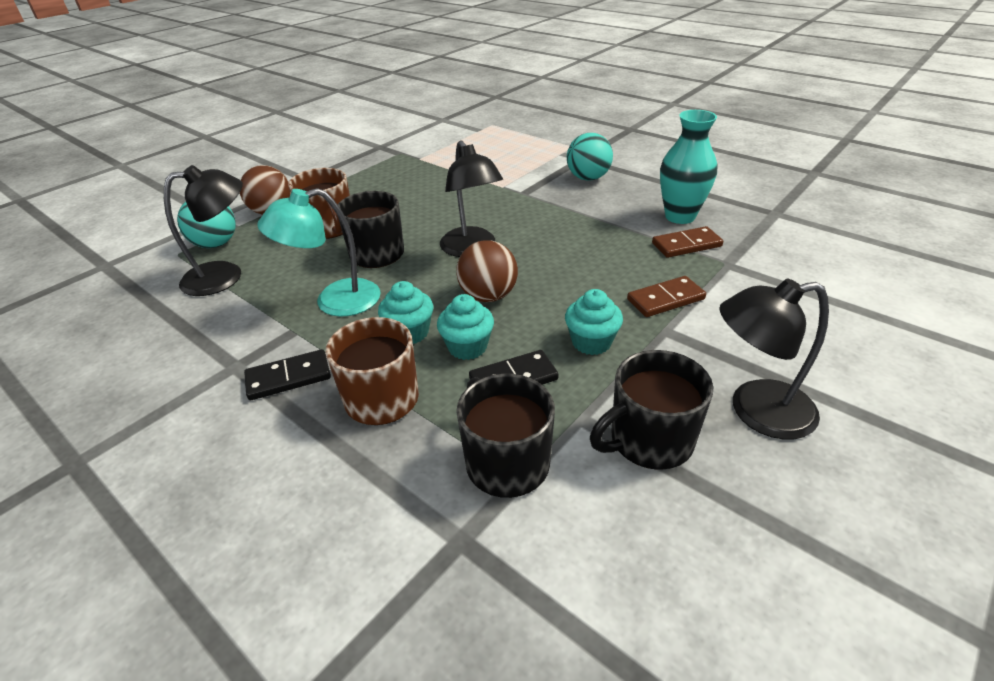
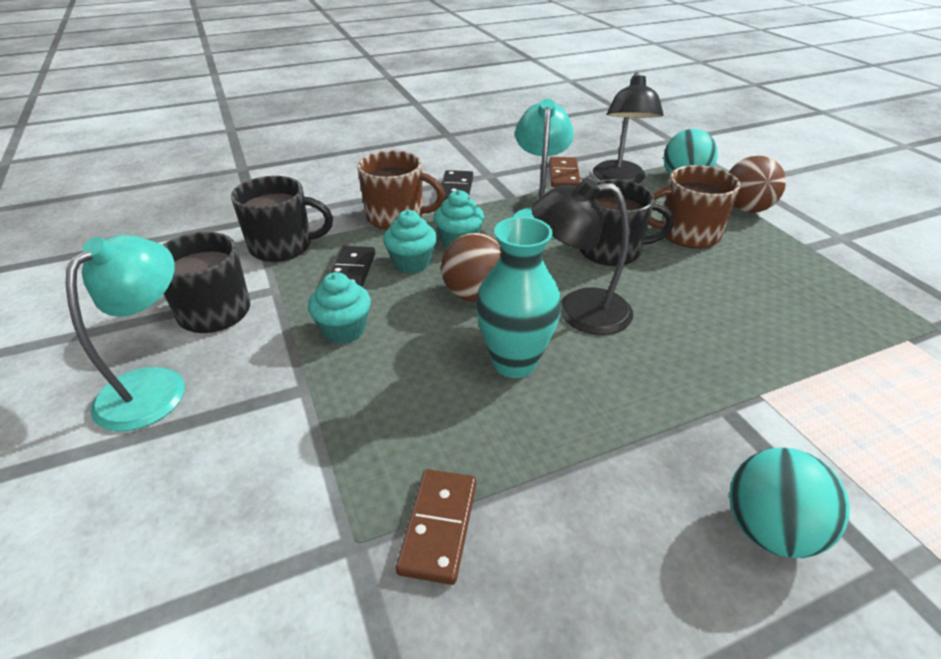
camera: 115 degrees right, 0 degrees up
brown domino [627,276,706,317] -> brown domino moved to [549,157,581,187]
turquoise vase [660,110,718,224] -> turquoise vase moved to [476,217,561,378]
black lamp [719,279,829,440] -> turquoise lamp [66,235,185,432]

